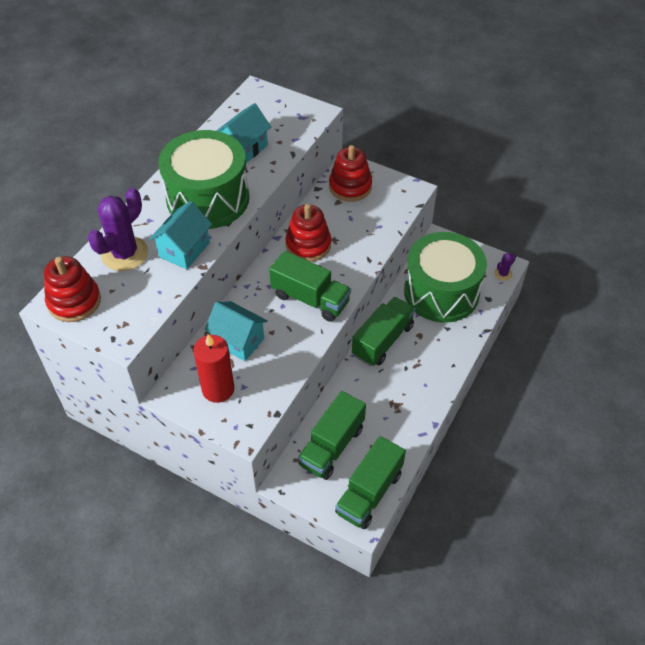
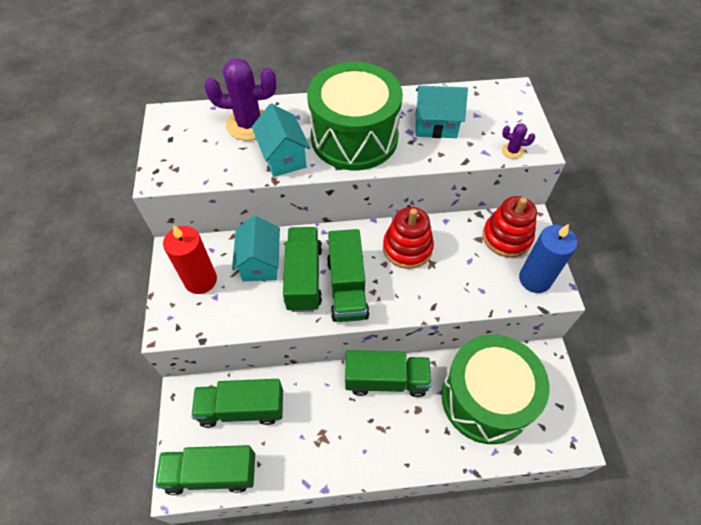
camera: 55 degrees right, 5 degrees up
red stacking toy [44,256,101,322] -> none
turquoise house [150,201,212,269] -> turquoise house turned 75 degrees clockwise [252,103,310,177]
purple cactus [494,253,516,281] -> purple cactus moved to [502,123,535,159]
none -> green truck [283,227,322,312]
none -> blue candle [519,224,578,293]

